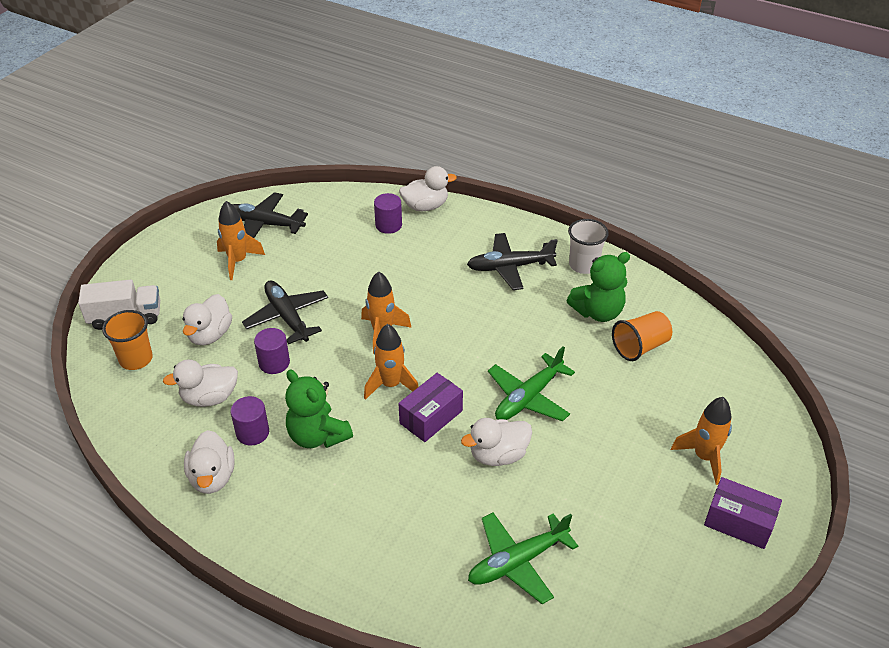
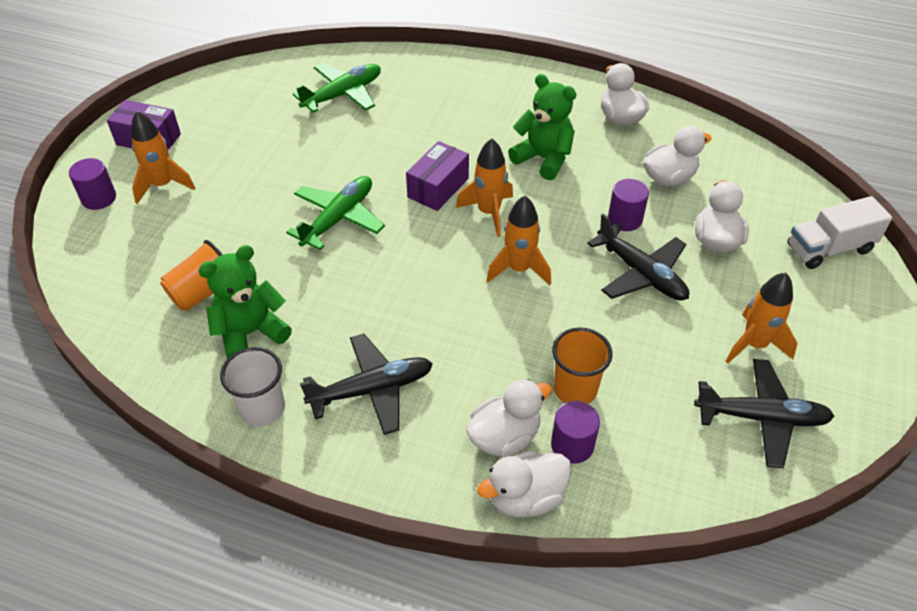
camera: 170 degrees right, 5 degrees up
orange cup [102,310,153,370] -> orange cup moved to [552,327,613,404]
purple cylinder [231,396,269,445] -> purple cylinder moved to [69,158,116,210]
white duck [461,418,532,466] -> white duck moved to [466,379,552,458]

